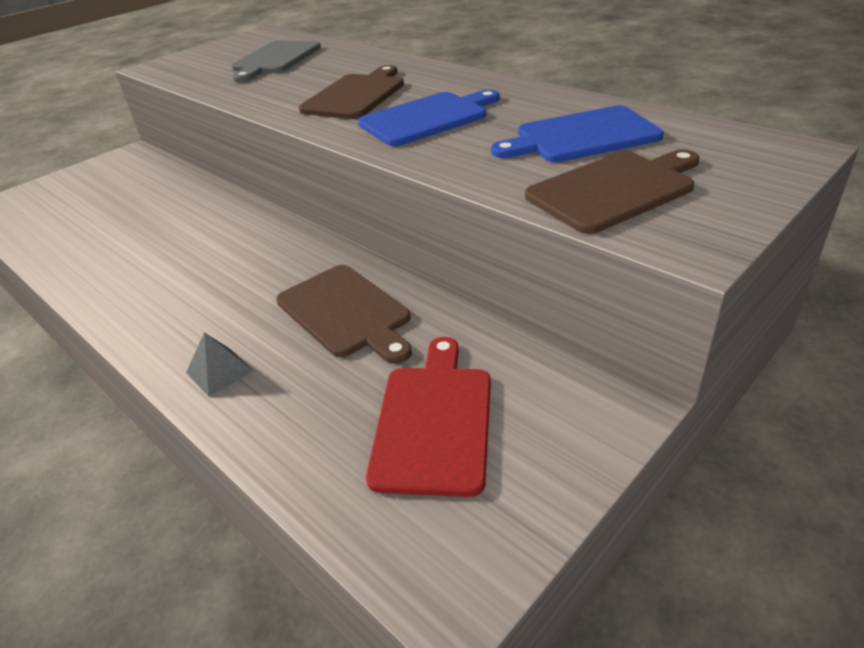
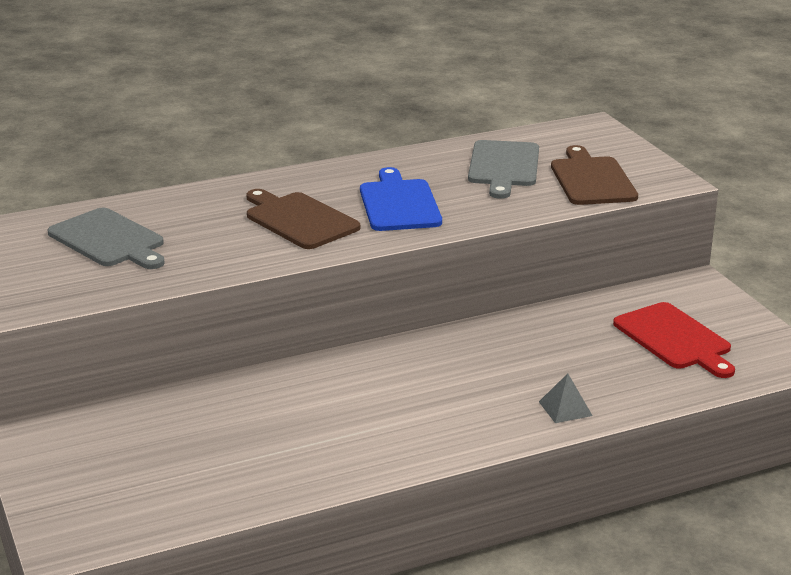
camera: 70 degrees left, 10 degrees down
brown cutting board [276,265,412,364] -> none
red cutting board [366,337,491,497] -> red cutting board turned 150 degrees counterclockwise [613,302,735,378]
blue cutting board [491,105,664,162] -> grey cutting board [468,140,539,199]

